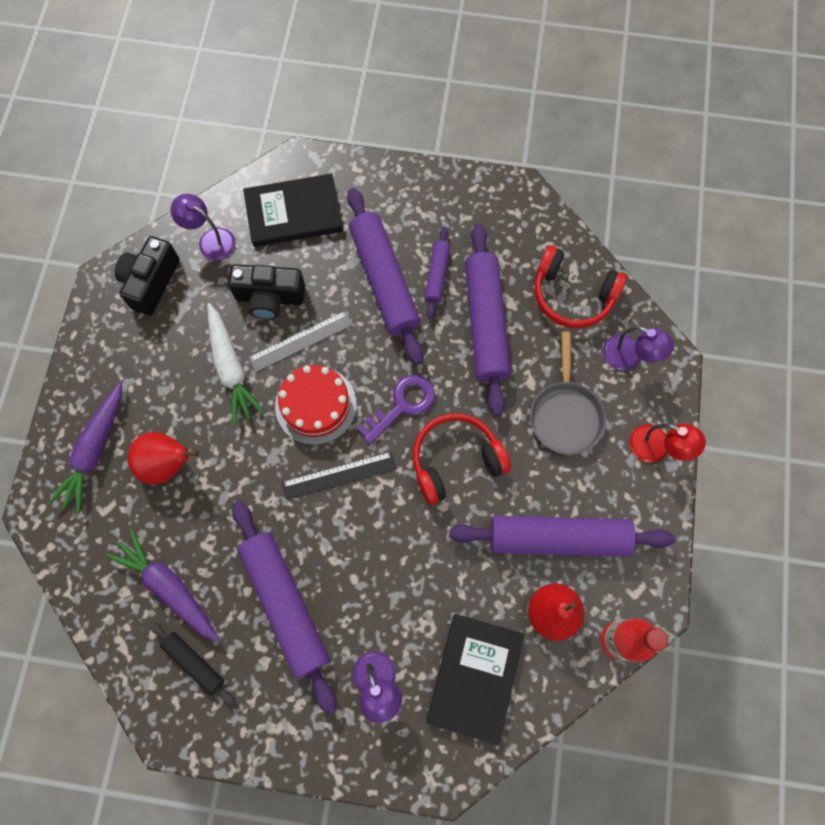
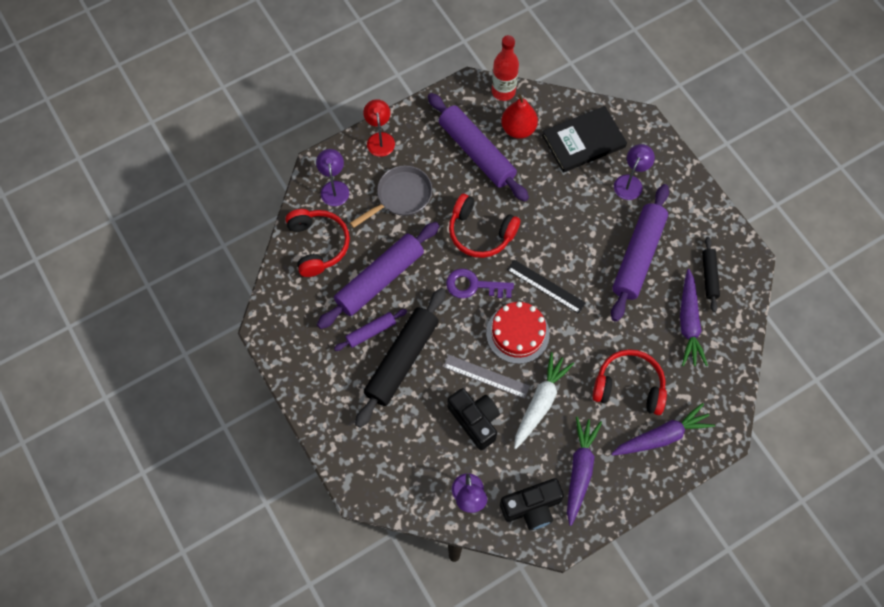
camera: 130 degrees left, 5 degrees down
red pear [128,432,199,485] -> red headphones [592,349,667,415]
black book [243,173,343,247] -> none
purple rolling pin [347,188,423,365] -> black rolling pin [355,288,446,428]
none -> purple carrot [567,417,602,526]

